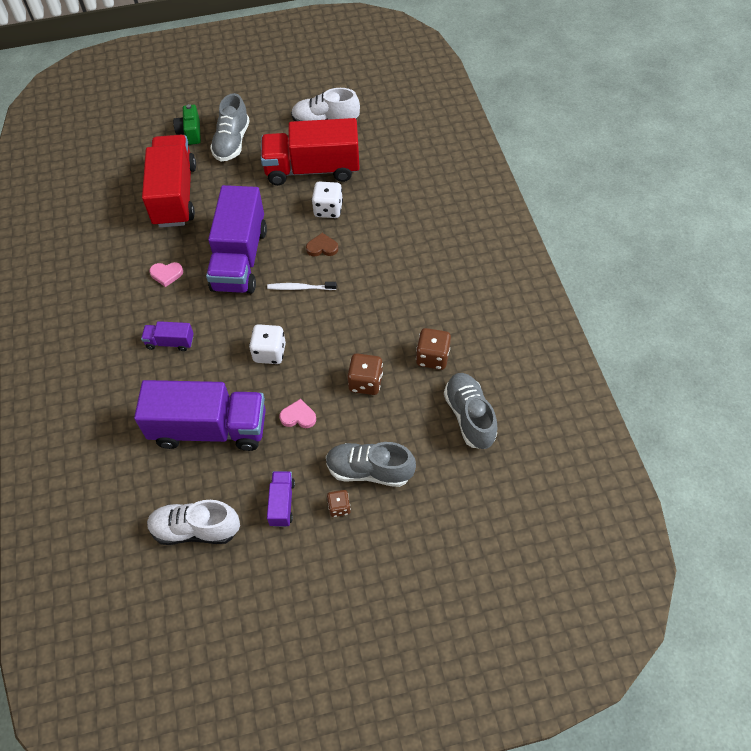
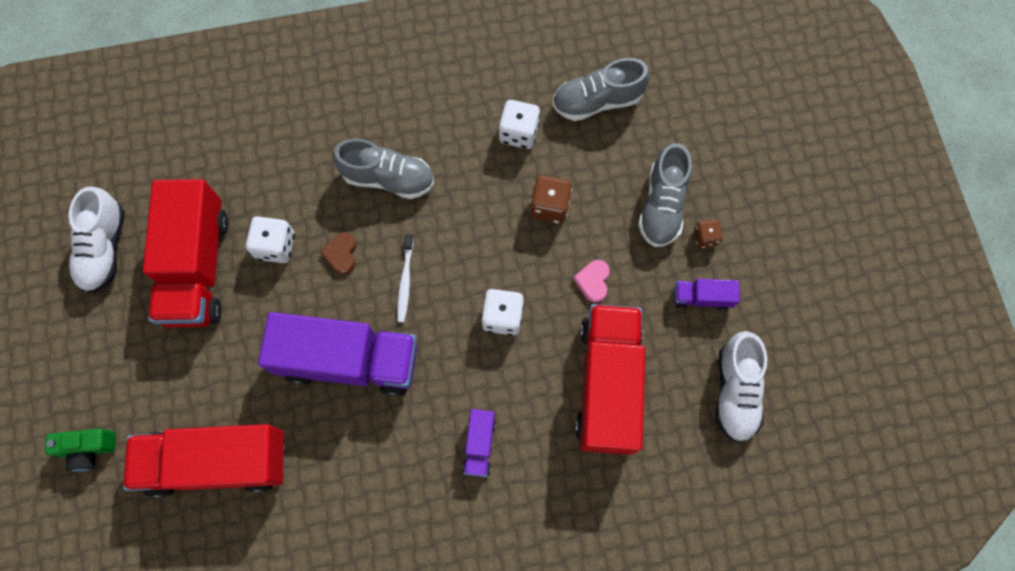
camera: 90 degrees left, 15 degrees up
purple truck [134,380,266,451] -> red truck [575,304,645,455]
pink heart [149,262,183,287] -> none
grey shoe [210,93,250,161] -> grey shoe moved to [333,139,434,199]
brown dice [416,328,451,370] -> white dice [498,100,540,149]

